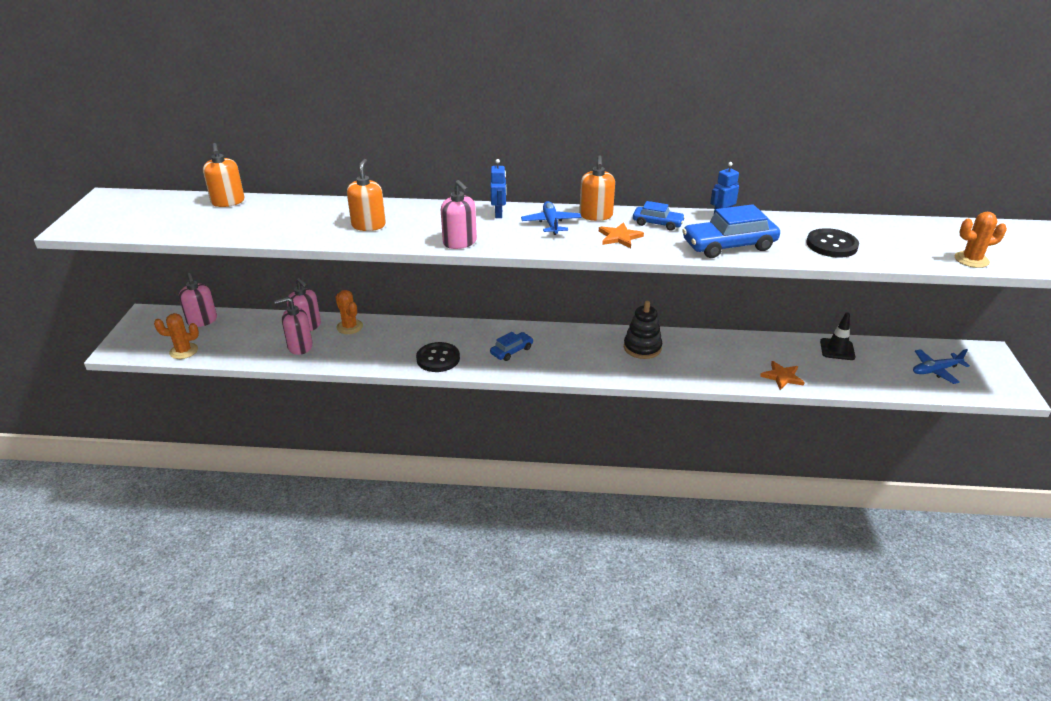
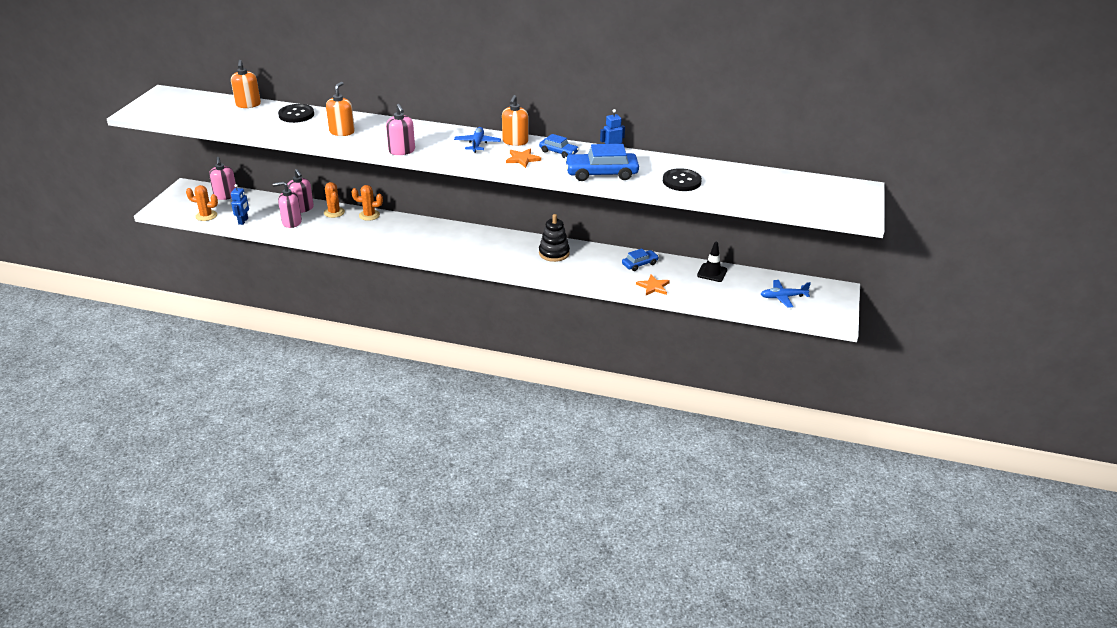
camera: 10 degrees right, 0 degrees up
black button [416,342,460,372] -> black button moved to [278,104,314,123]
blue robot [490,159,506,218] -> blue robot moved to [231,184,249,225]
blue car [490,332,533,361] -> blue car moved to [622,248,659,271]
orange cactus [955,212,1007,268] -> orange cactus moved to [352,185,383,221]

